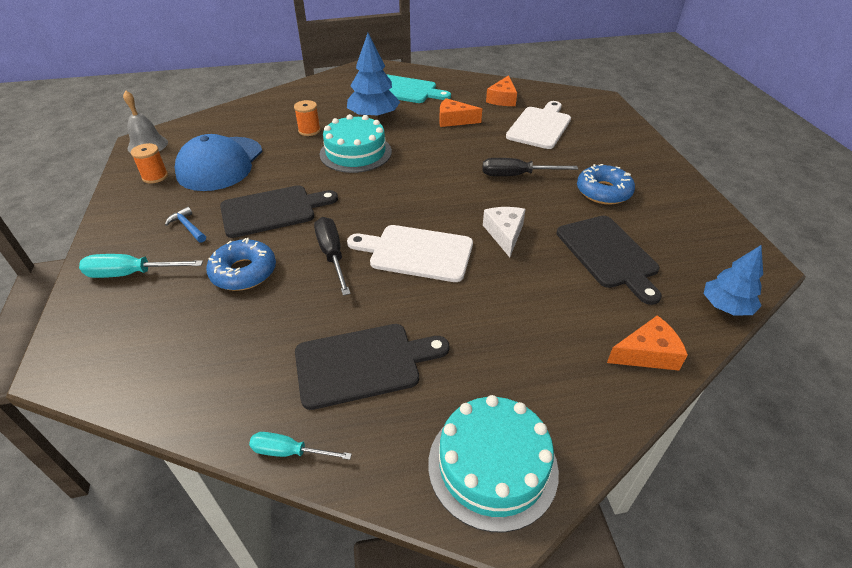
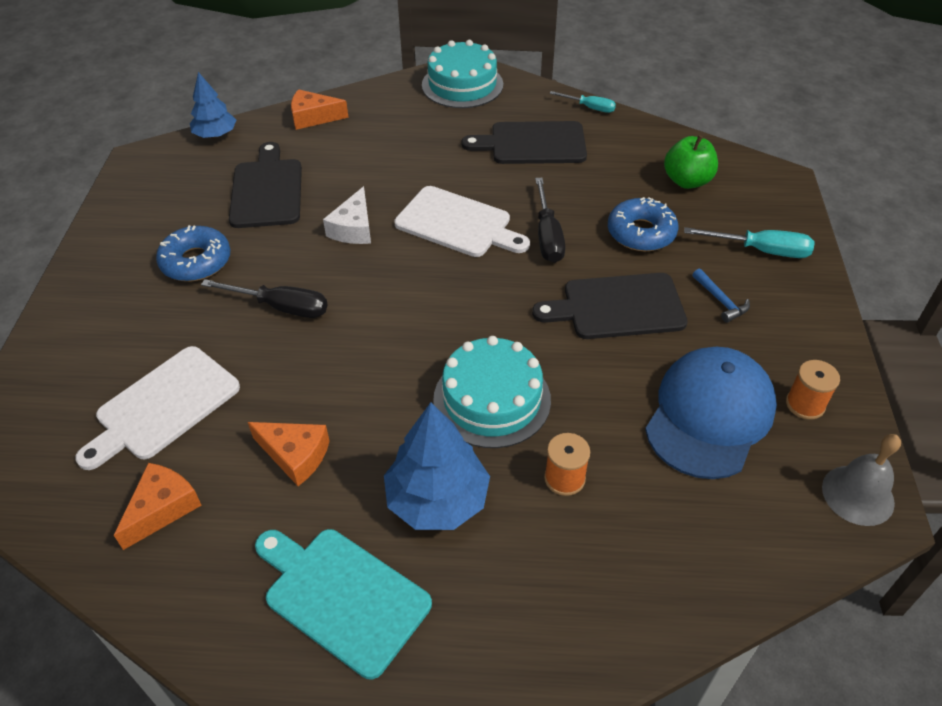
camera: 165 degrees left, 5 degrees up
none -> green apple [664,135,718,189]

